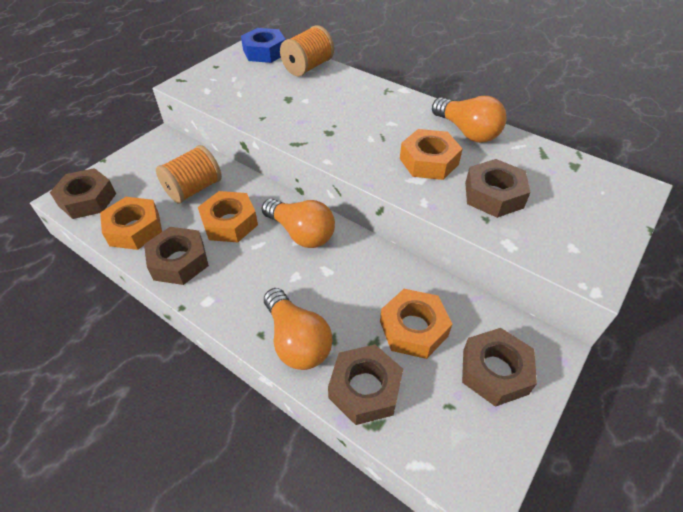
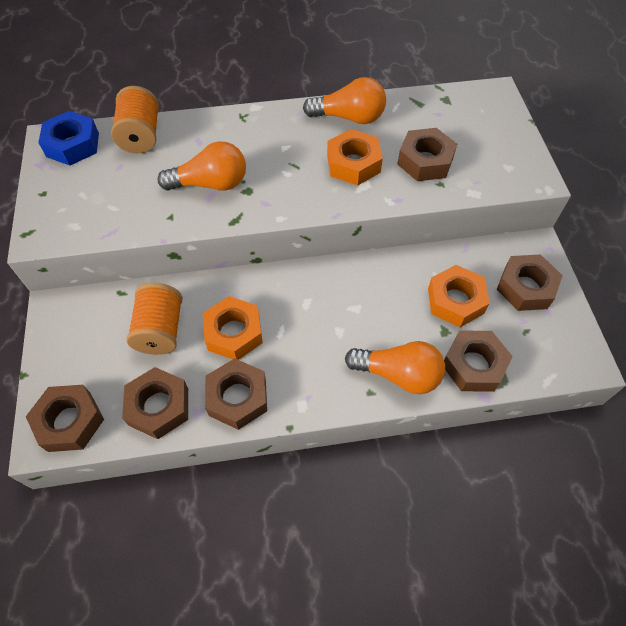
camera: 45 degrees left, 10 degrees up
orange nut [100,197,162,250] -> brown nut [122,367,188,439]
orange light bulb [262,199,335,248] -> orange light bulb moved to [158,141,246,191]

